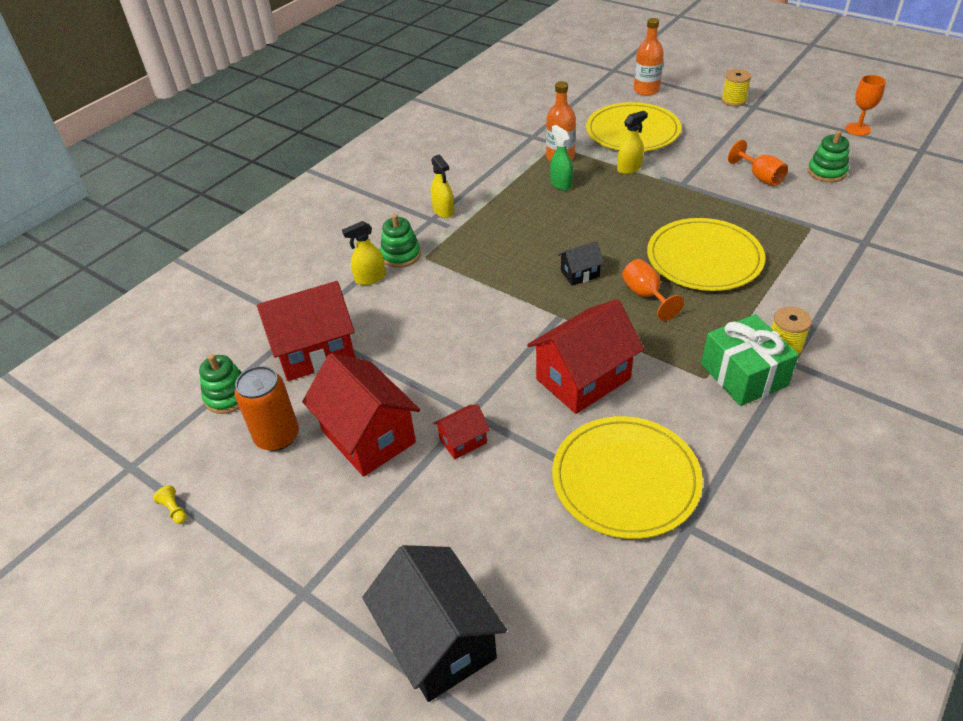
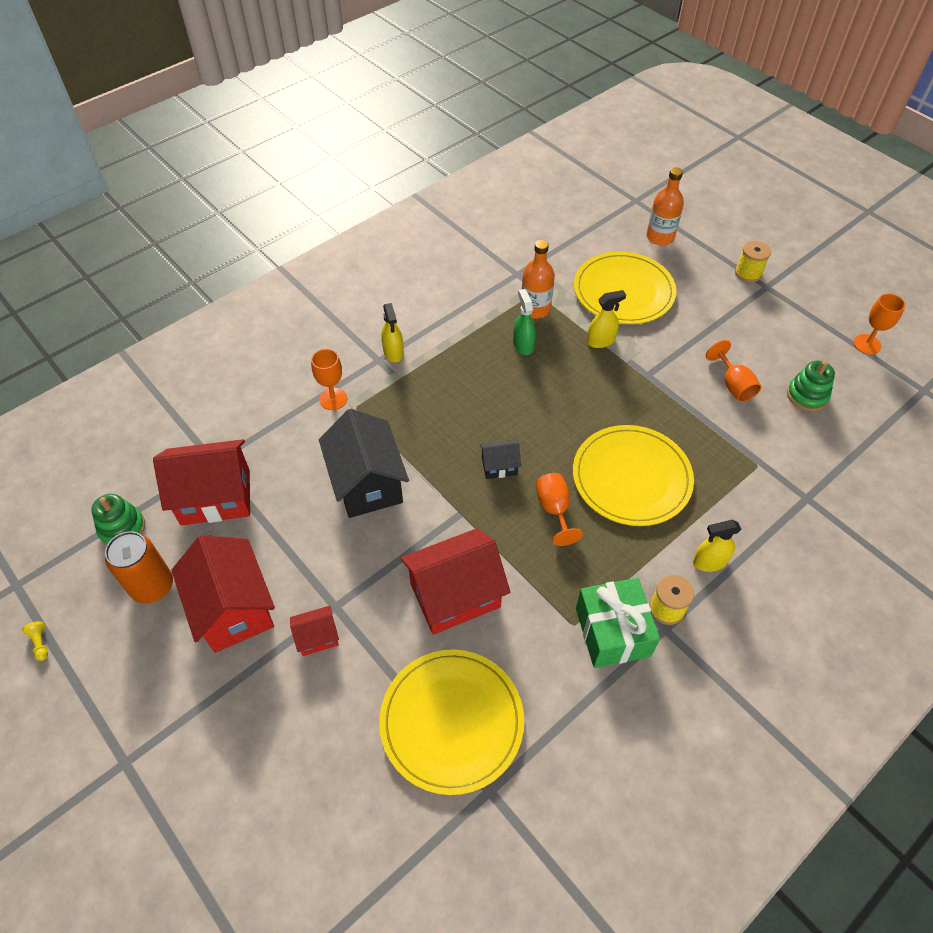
camera: 10 degrees right, 10 degrees up
yellow spray bottle [342,221,386,285] -> yellow spray bottle moved to [693,520,742,572]
black house [362,545,507,702] -> black house moved to [319,409,409,518]
green stacking toy [380,214,421,268] -> orange goblet [311,349,347,410]

